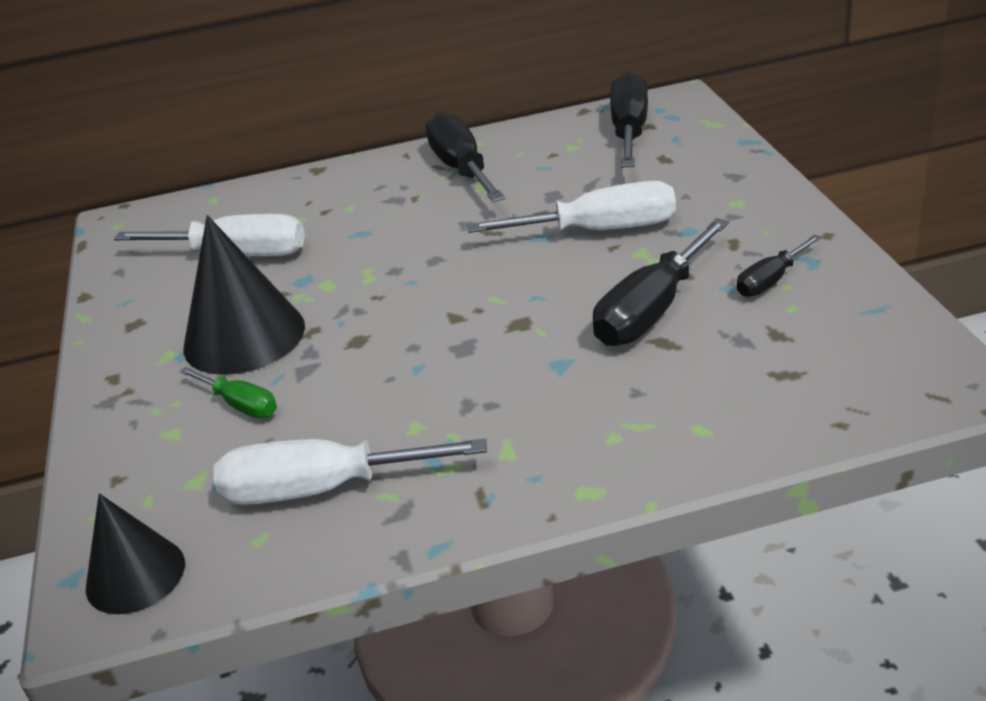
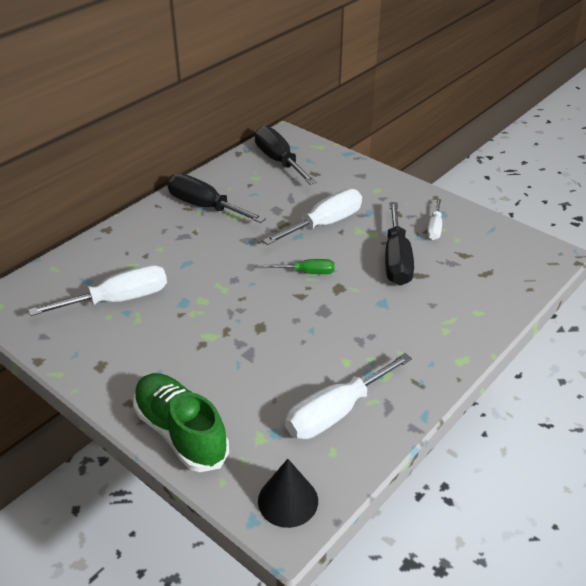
camera: 40 degrees left, 5 degrees up
green screwdriver [179,367,277,418] -> green screwdriver moved to [264,259,335,274]
black cone [183,215,305,375] -> none
black screwdriver [737,235,822,297] -> white screwdriver [427,199,442,240]
none -> green shoe [133,373,229,472]

